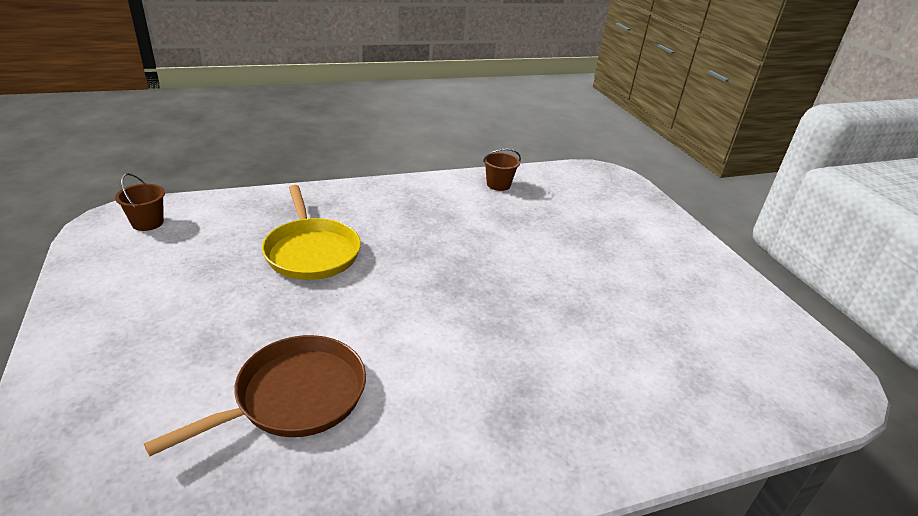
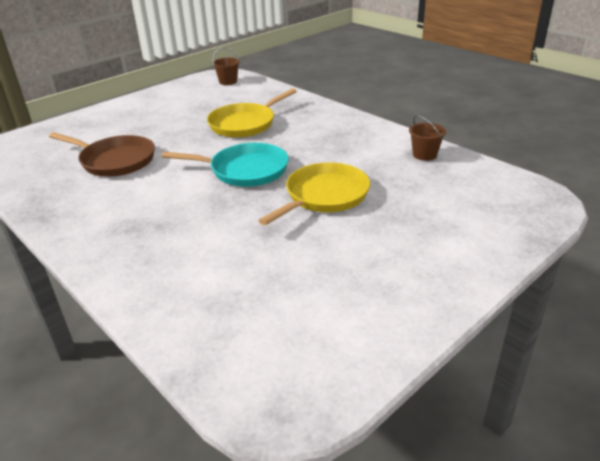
camera: 70 degrees right, 0 degrees up
none -> turquoise pan [162,143,289,187]
none -> yellow pan [258,162,370,225]

